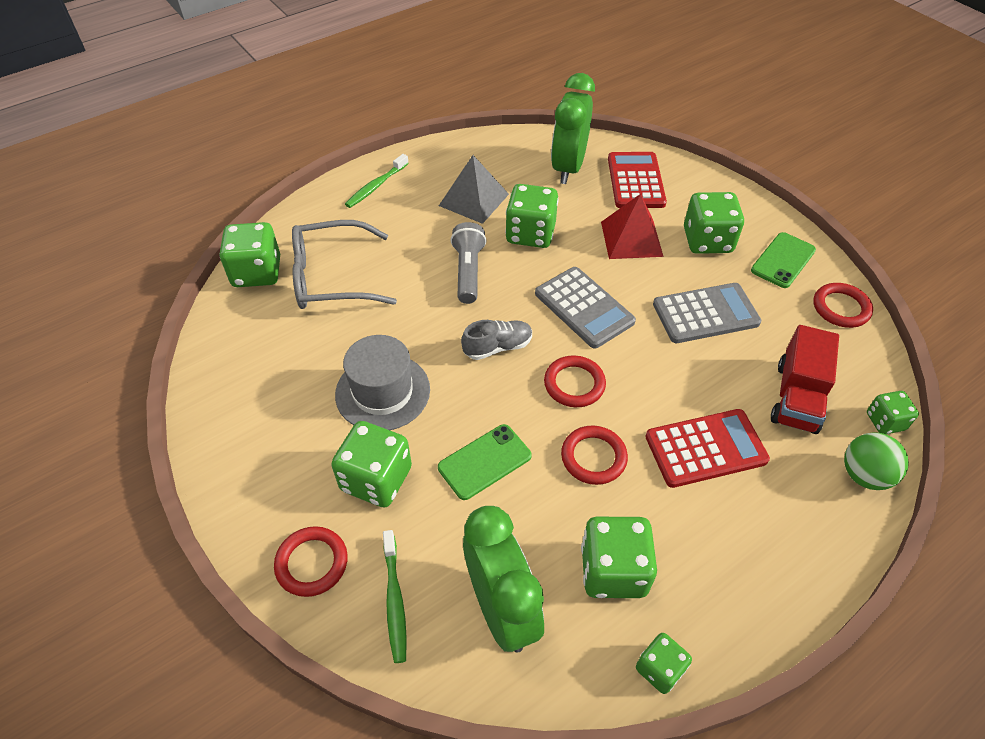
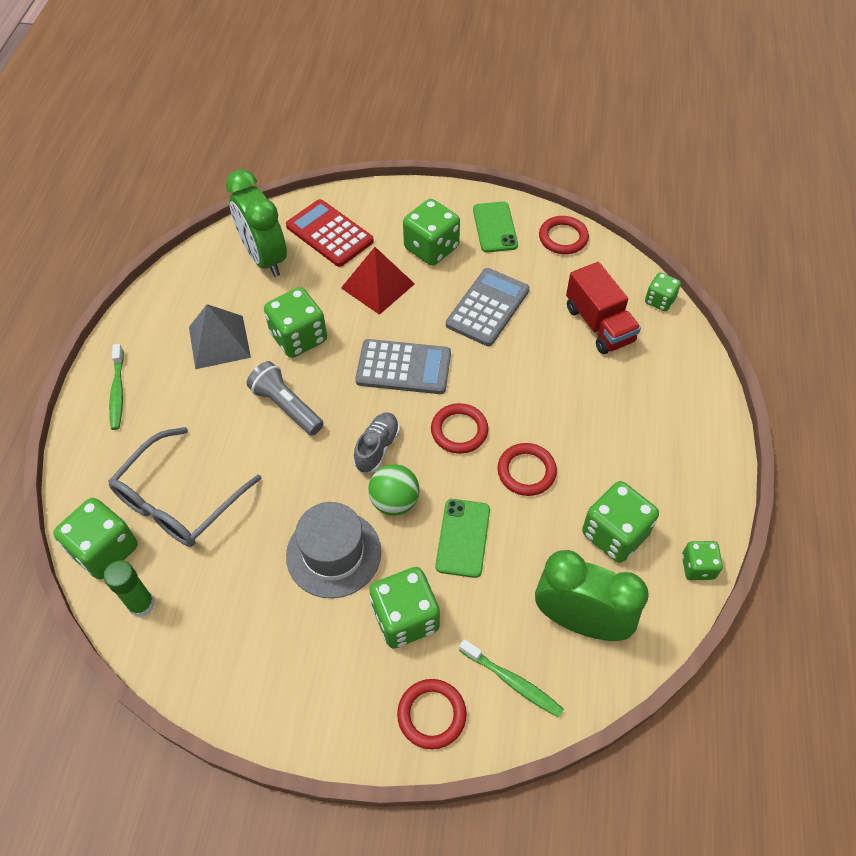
camera: 45 degrees left, 5 degrees up
red calculator [645,409,770,488] -> none
green ball [844,432,909,490] -> green ball moved to [368,464,419,516]
none -> green glue stick [104,560,155,617]

